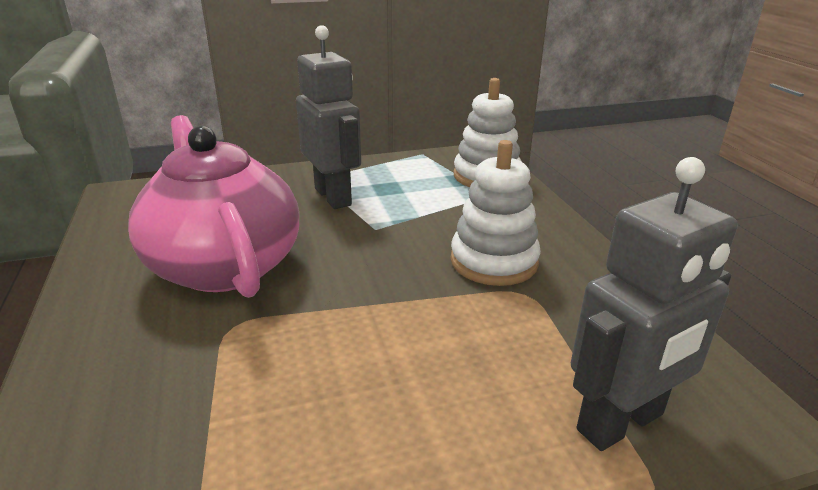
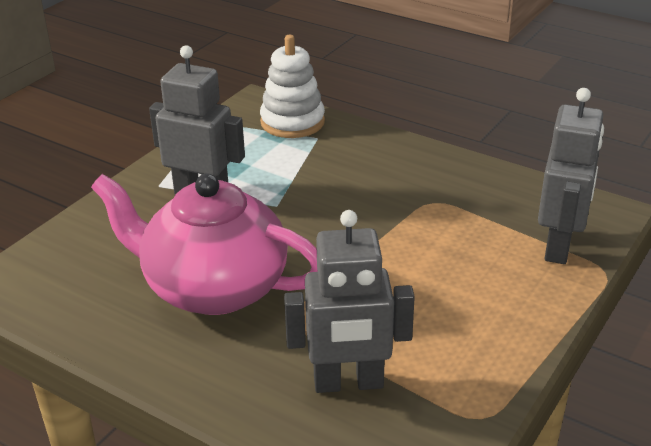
camera: 40 degrees left, 5 degrees up
white stacking toy [451,140,541,286] -> none
none -> grey robot [284,210,415,393]

